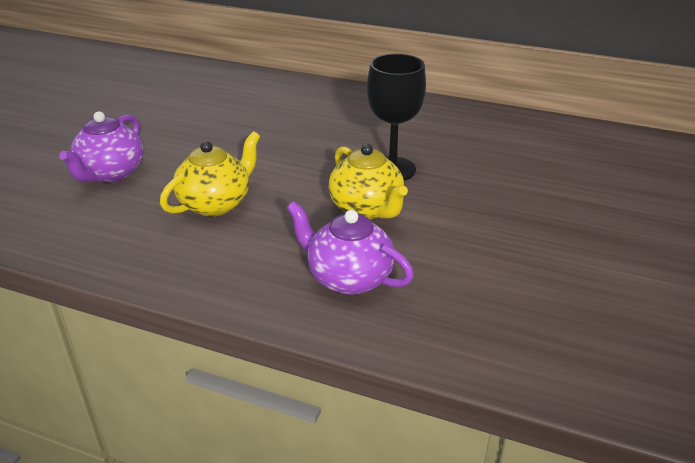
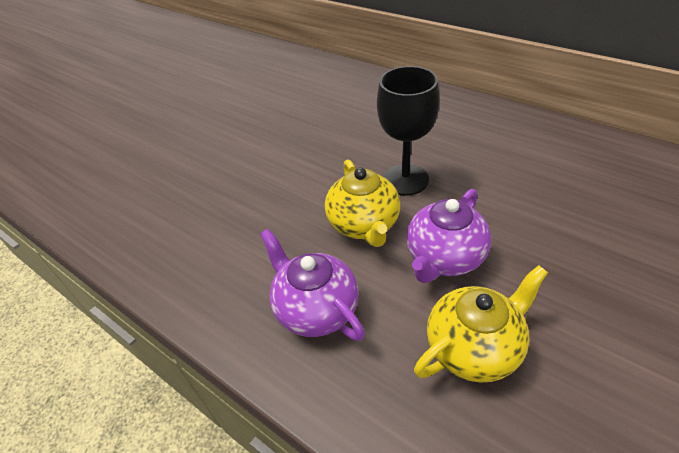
camera: 20 degrees right, 10 degrees up
purple teapot [59,111,144,183] -> purple teapot moved to [407,189,491,283]
yellow teapot [160,131,260,216] -> yellow teapot moved to [414,265,548,383]

